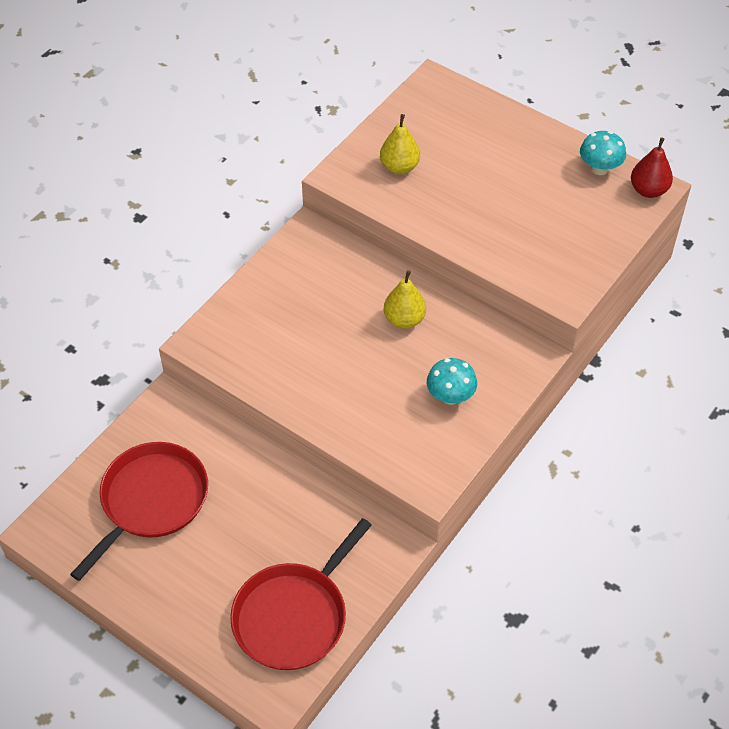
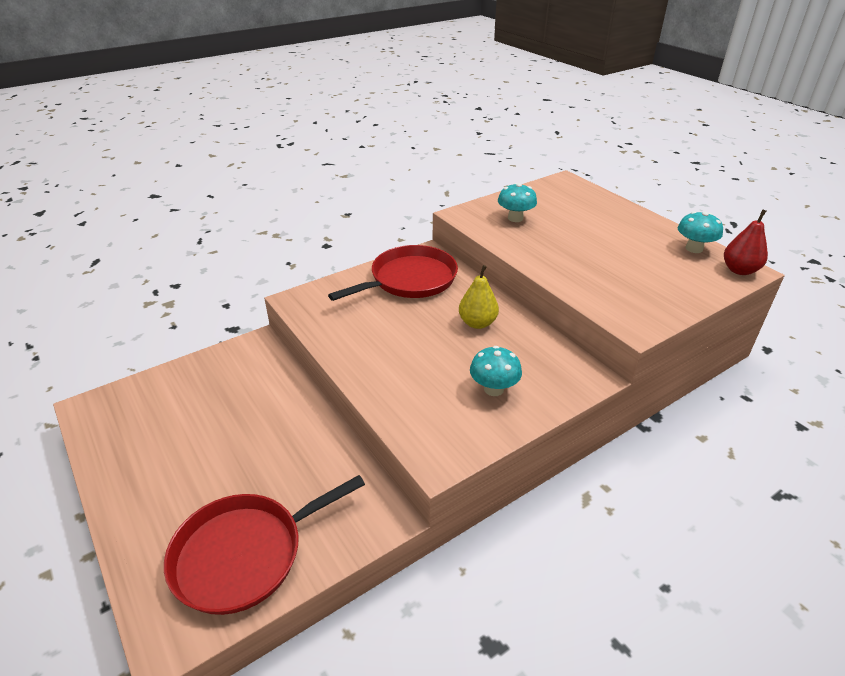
camera: 20 degrees right, 15 degrees down
red pan [70,442,208,581] -> red pan moved to [328,245,458,301]
yellow pear [380,114,420,174] -> turquoise mushroom [498,183,537,222]

